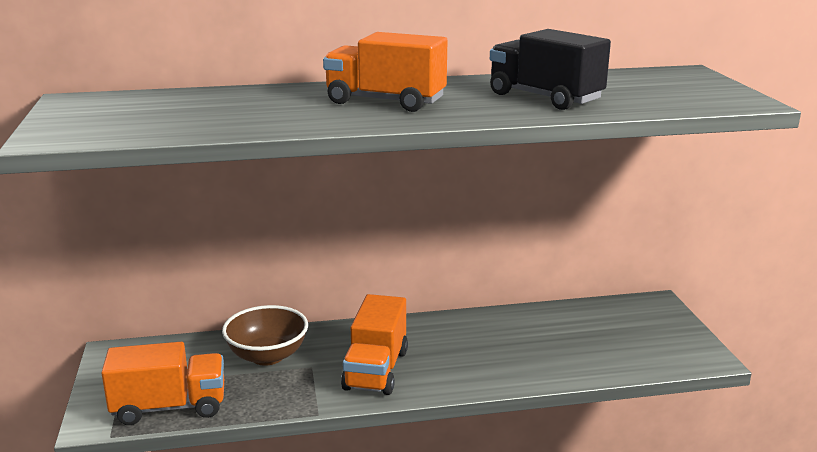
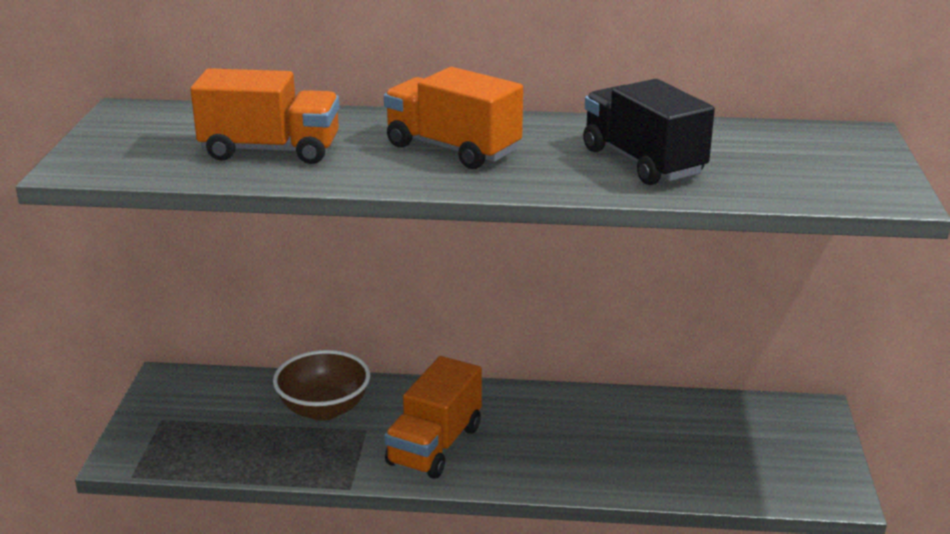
camera: 15 degrees right, 5 degrees up
orange truck [101,342,224,425] -> orange truck moved to [191,68,339,164]

